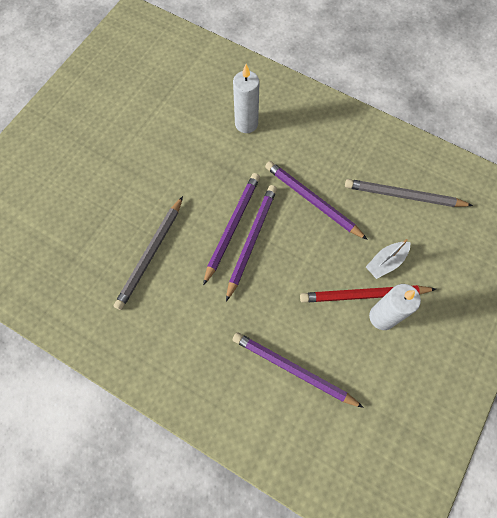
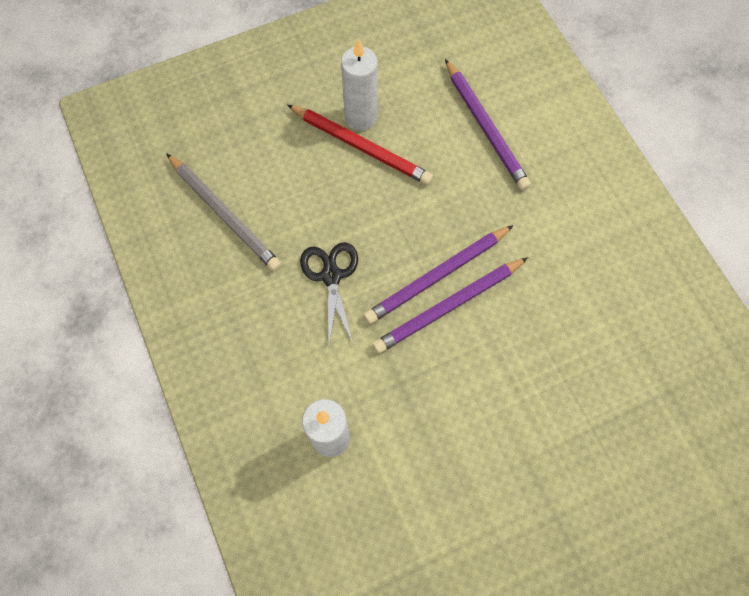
camera: 145 degrees left, 0 degrees up
grey pencil [114,196,183,310] -> none
purple pencil [265,161,368,240] -> black scissors [300,242,358,344]
white boat [366,239,410,279] -> none

